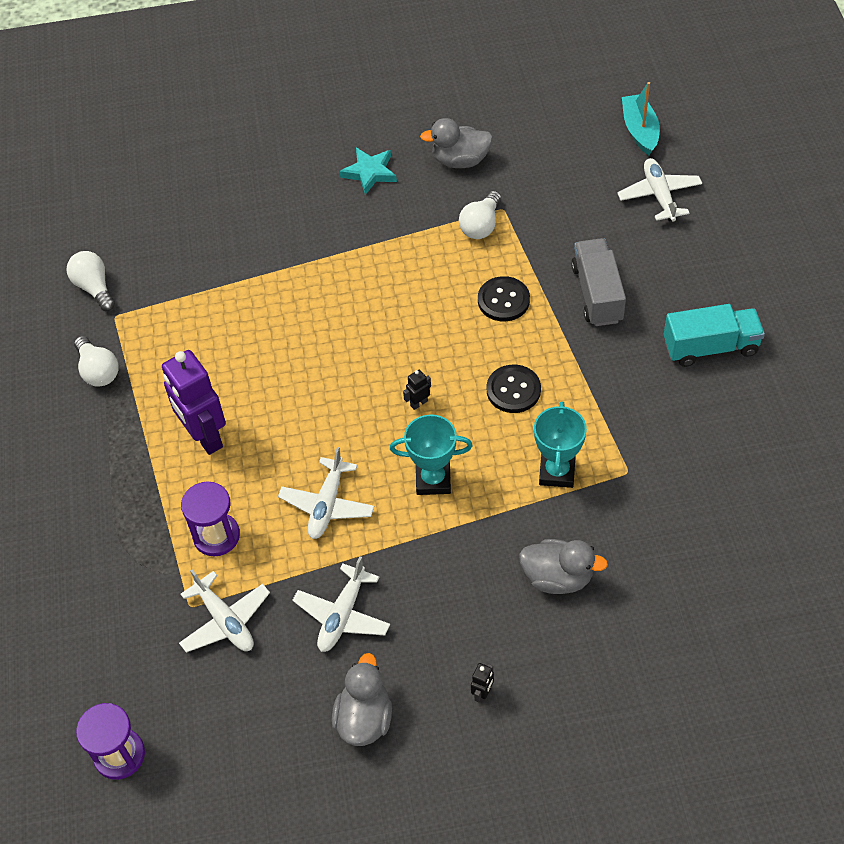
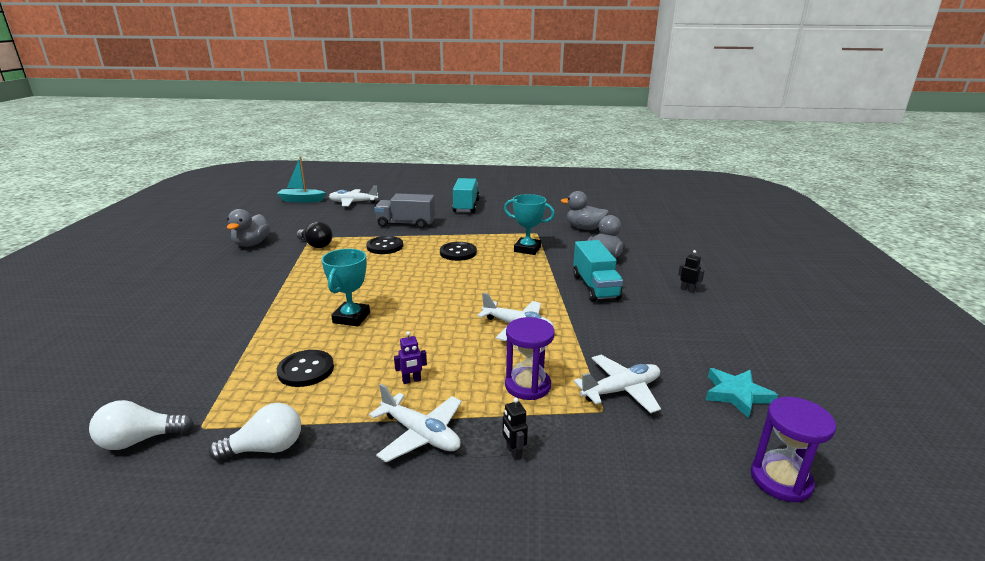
camera: 80 degrees left, 30 degrees down
purple robot [162,350,226,455] -> purple robot [394,331,427,384], size x0.40
white plane [292,556,390,652] -> white plane moved to [369,384,462,463]
grey duck [332,653,392,746] -> grey duck moved to [561,191,609,230]
turquoise star [340,148,397,195] -> turquoise star moved to [706,368,778,418]
turquoise trophy [390,415,473,495] -> turquoise trophy moved to [321,249,370,326]
black robot [403,370,431,410] -> black robot moved to [502,398,528,461]
white light bulb [459,191,501,239] -> black light bulb [296,221,332,248]
none -> black button [277,350,334,387]
none -> turquoise truck [573,240,623,302]

